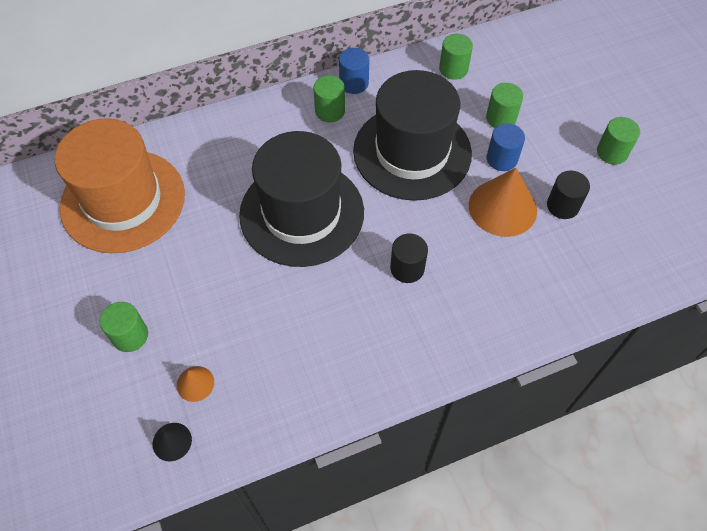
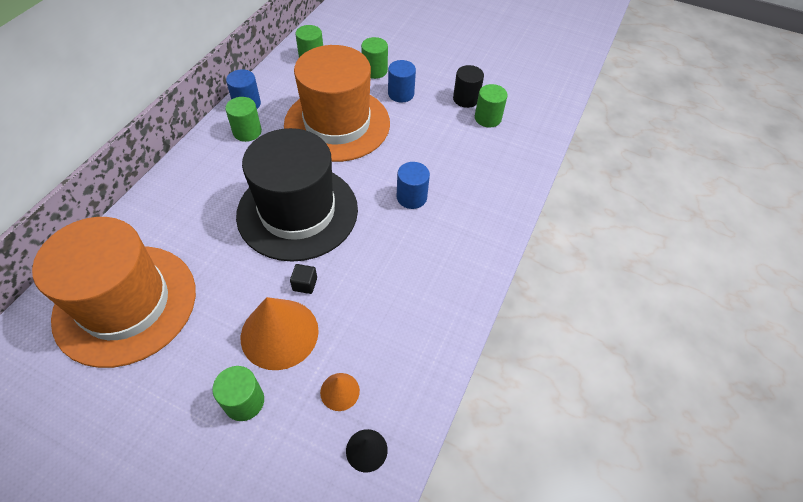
camera: 45 degrees left, 5 degrees down
black hat [353,70,472,201] -> orange hat [284,45,390,162]
black cylinder [390,234,428,283] -> blue cylinder [397,162,430,209]
orange cone [469,168,537,237] -> orange cone moved to [241,297,319,370]
green cylinder [597,117,640,165] -> green cylinder moved to [475,84,508,128]
none -> black cube [290,264,317,294]

